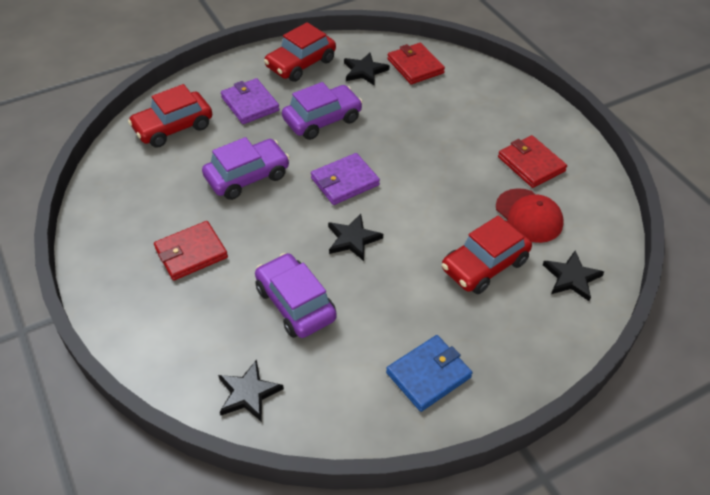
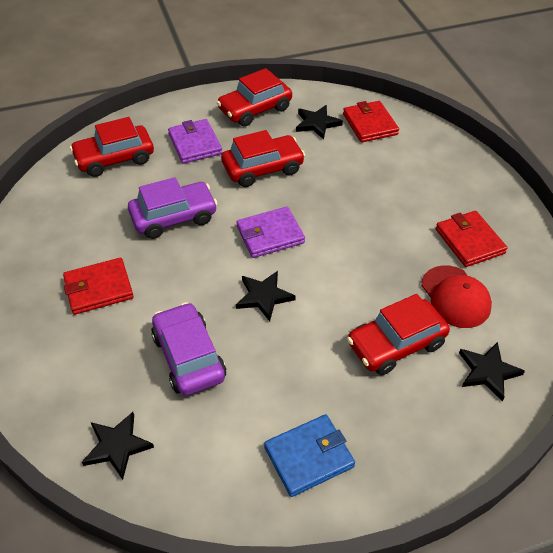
camera: 10 degrees right, 0 degrees up
purple car [282,82,363,140] -> red car [221,130,305,187]

